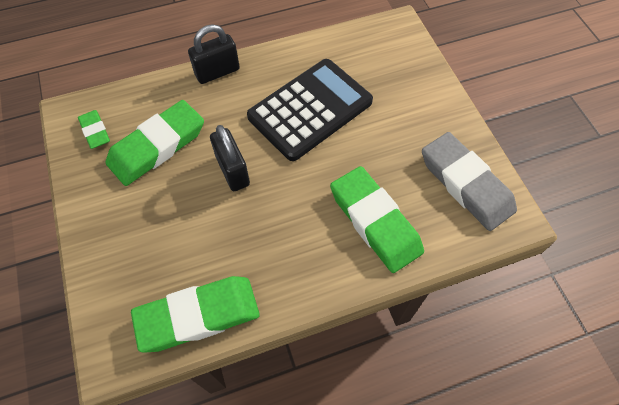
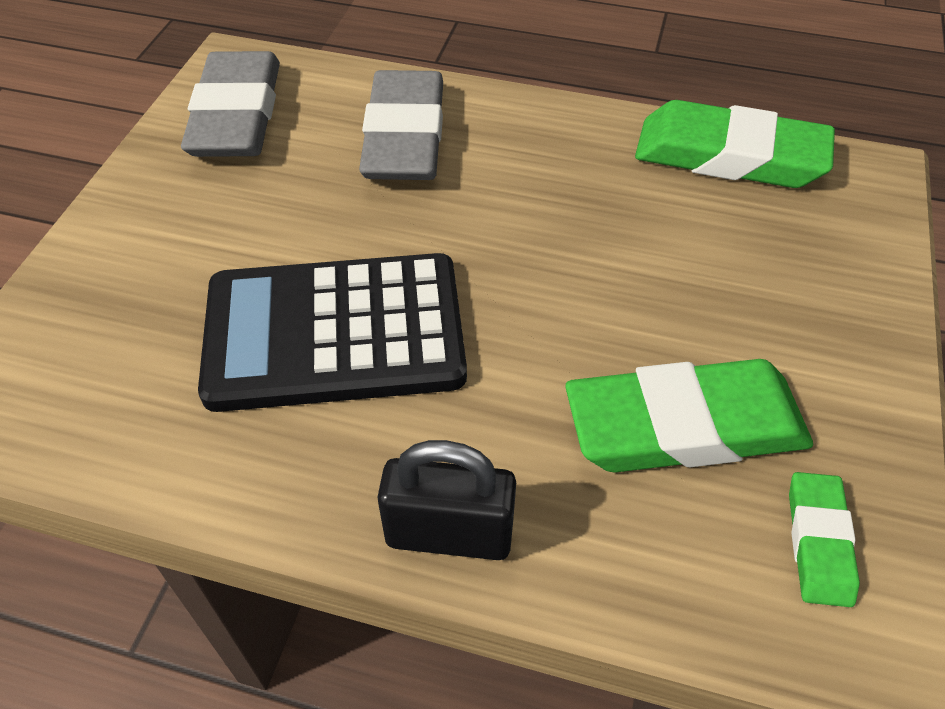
camera: 145 degrees left, 10 degrees down
black padlock [210,125,250,191] -> none
green eraser [330,166,424,273] -> grey eraser [359,70,443,180]

